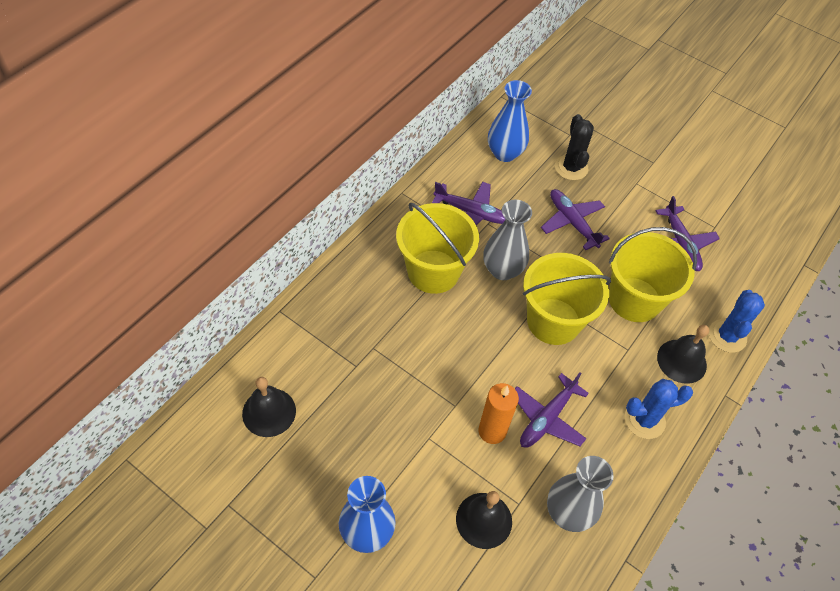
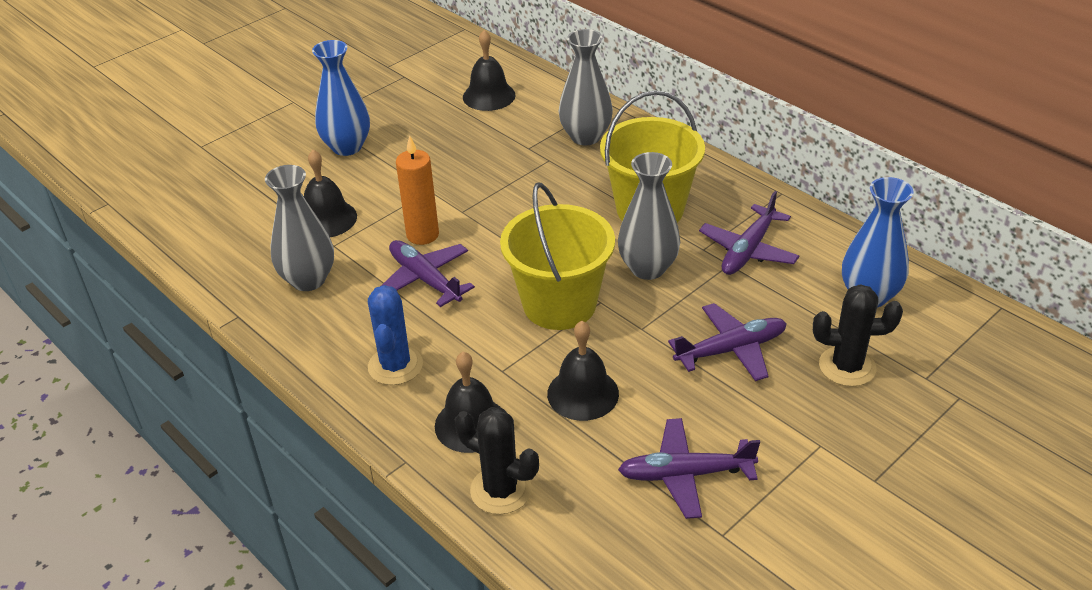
camera: 105 degrees right, 15 degrees down
yellow bucket [609,227,697,322] -> black bell [547,321,619,421]
blue cactus [709,290,765,353] -> black cactus [455,407,539,514]
none -> grey vase [558,29,613,145]

